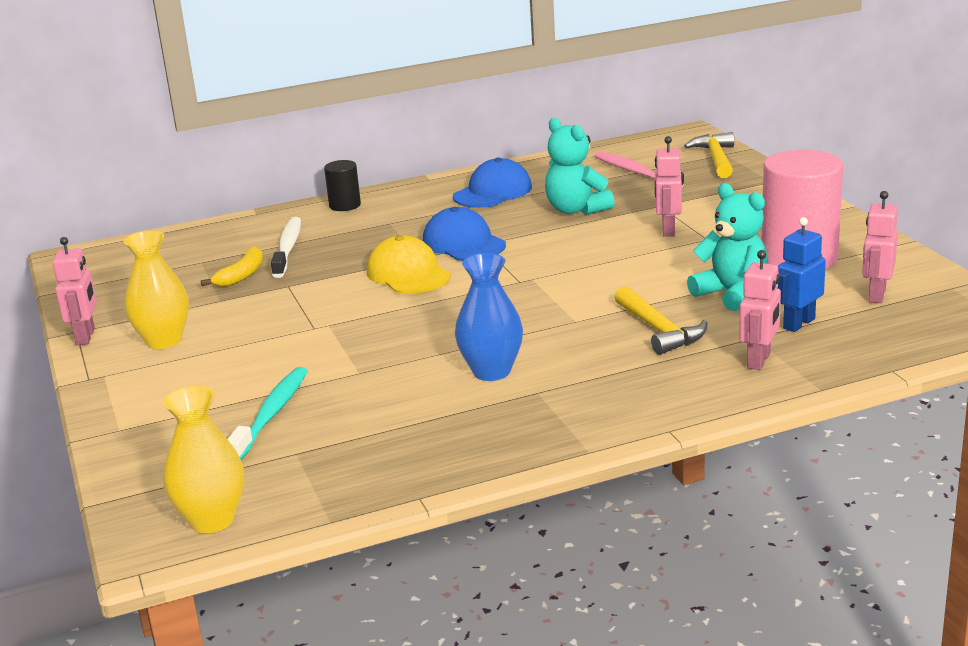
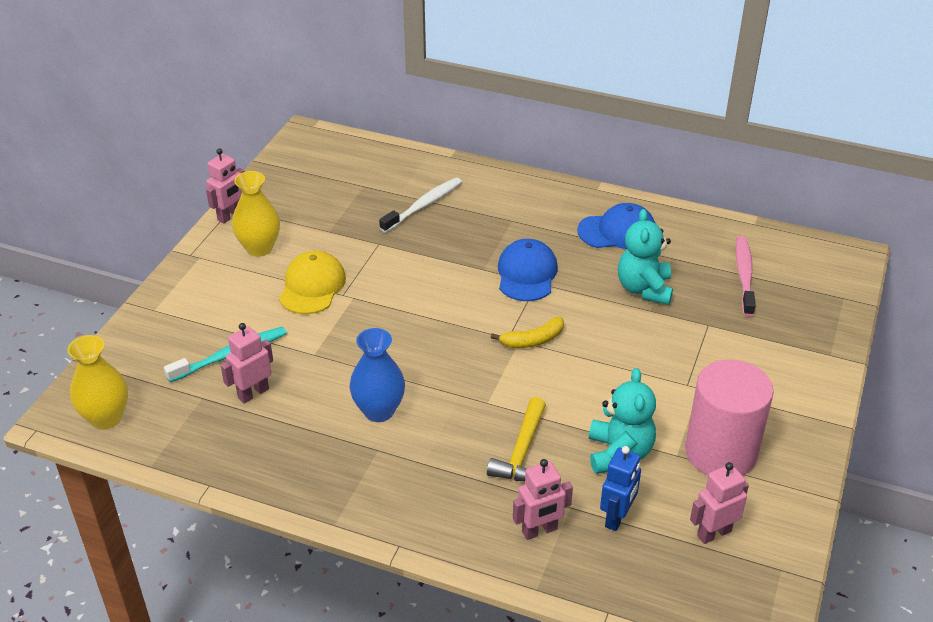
camera: 40 degrees right, 15 degrees up
yellow banana [201,246,263,287] -> yellow banana moved to [491,317,564,348]
black cylinder [324,160,361,211] -> none
yellow cap [367,235,451,294] -> yellow cap moved to [279,251,346,314]
pink robot [655,136,682,237] -> pink robot moved to [221,323,273,404]
yellow hammer [684,132,734,178] -> none
blue robot [778,217,826,332] -> blue robot turned 120 degrees clockwise [600,446,641,531]

